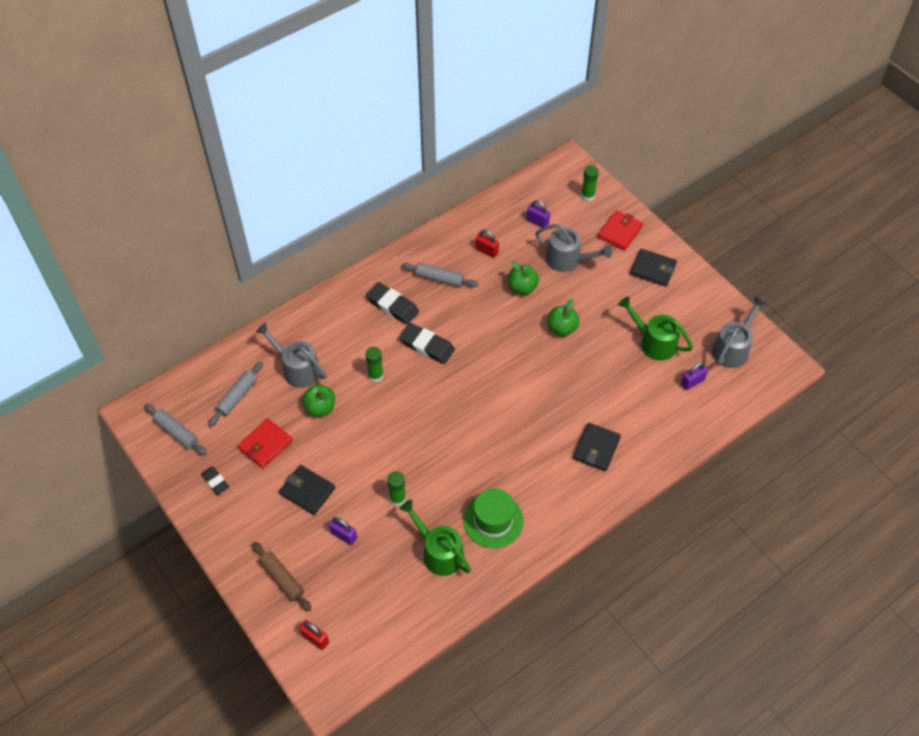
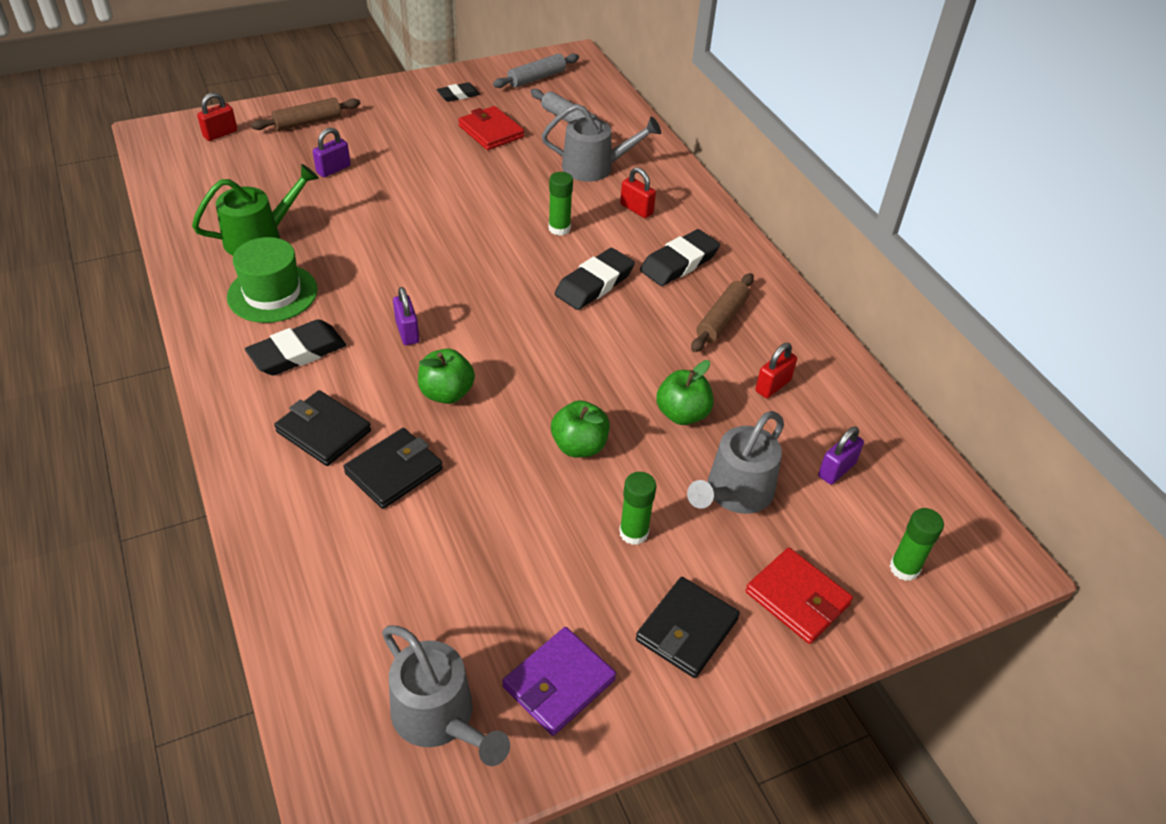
camera: 100 degrees right, 10 degrees down
grey watering can [256,323,327,388] -> grey watering can turned 45 degrees clockwise [541,104,661,182]
black wallet [279,465,335,515] -> black wallet moved to [343,428,443,509]
green apple [302,384,335,417] -> green apple moved to [418,349,475,404]
green glue stick [387,471,406,506] -> green glue stick moved to [619,472,656,545]
grey rolling pin [402,263,478,287] -> brown rolling pin [691,273,754,352]
green watering can [618,296,693,361] -> none
purple padlock [681,362,708,390] -> purple padlock moved to [393,287,419,345]
none -> black eraser [245,319,346,375]
none -> purple wallet [502,627,616,736]
none -> red padlock [620,167,656,218]

